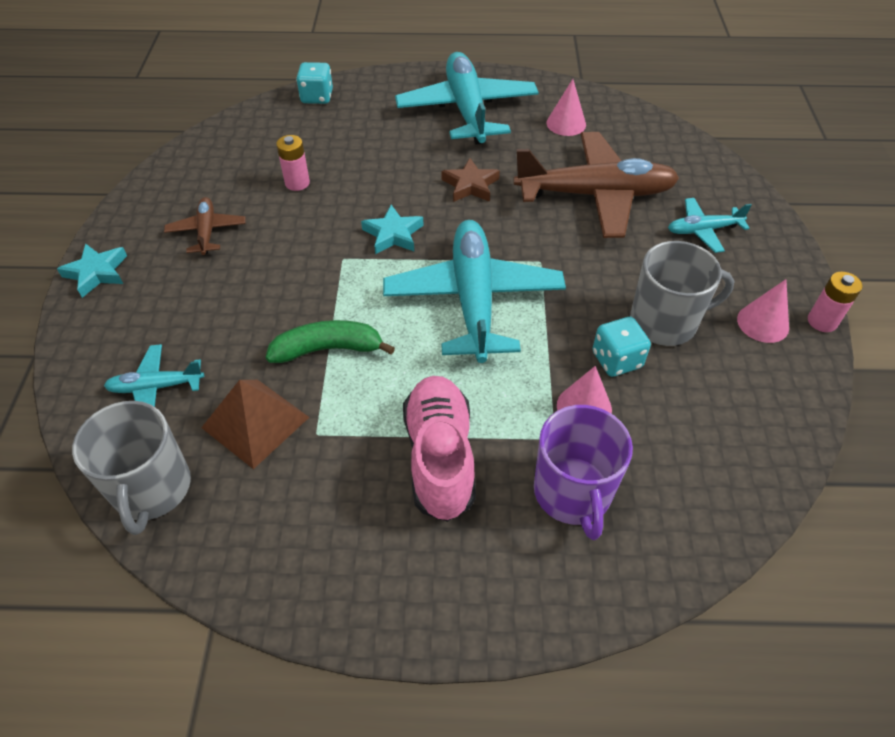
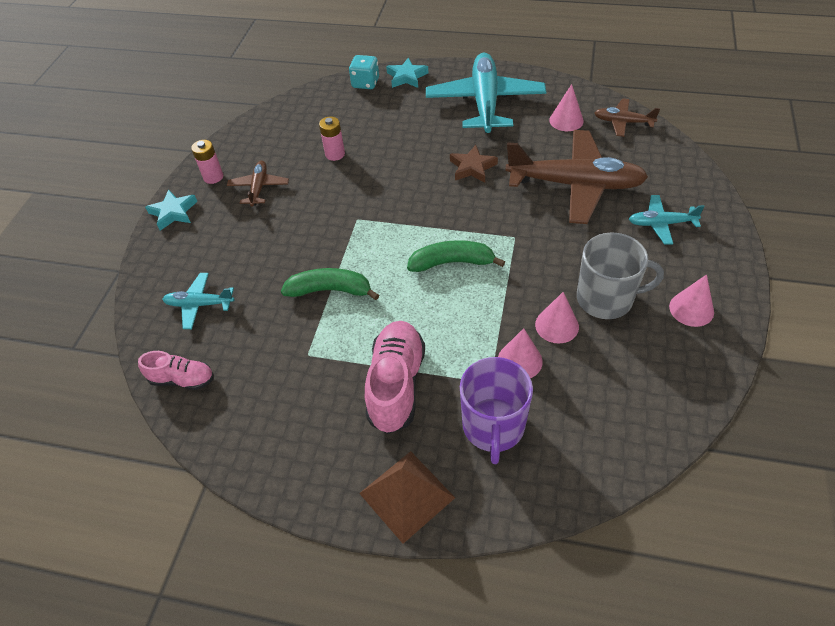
camera: 15 degrees right, 0 degrees up
grey mug [72,401,191,535] -> pink shoe [138,351,214,390]
brown pyramid [201,380,309,469] -> brown pyramid moved to [359,451,455,544]
turquoise star [361,205,424,254] -> turquoise star moved to [386,57,428,88]
turquoise plane [383,220,566,363] -> green banana [407,240,505,272]
turquoise dice [593,317,651,377] -> pink cone [535,292,579,343]
pink battery [808,272,862,332] -> pink battery moved to [191,140,223,184]
none -> brown plane [594,98,660,137]

